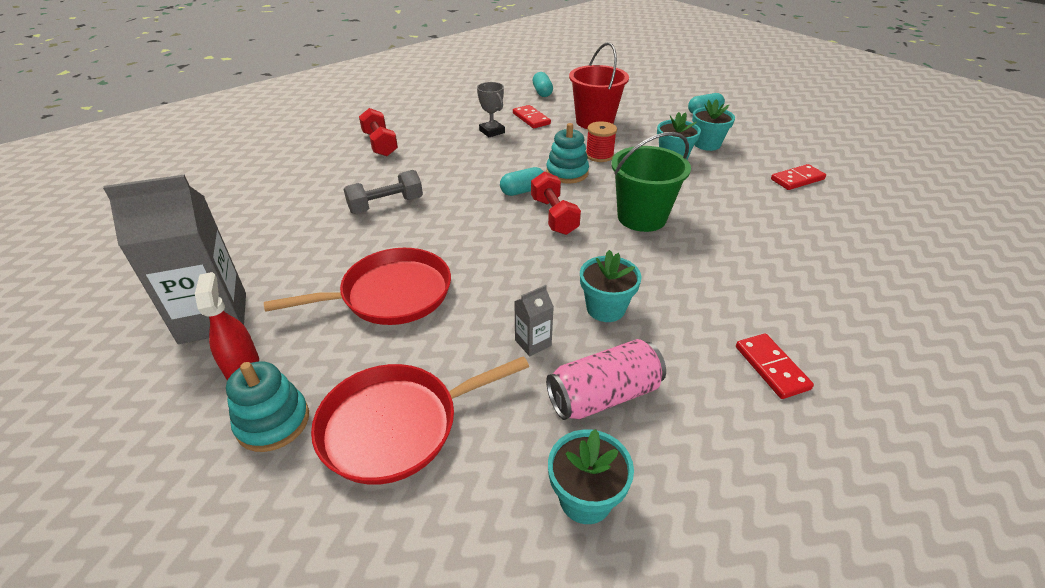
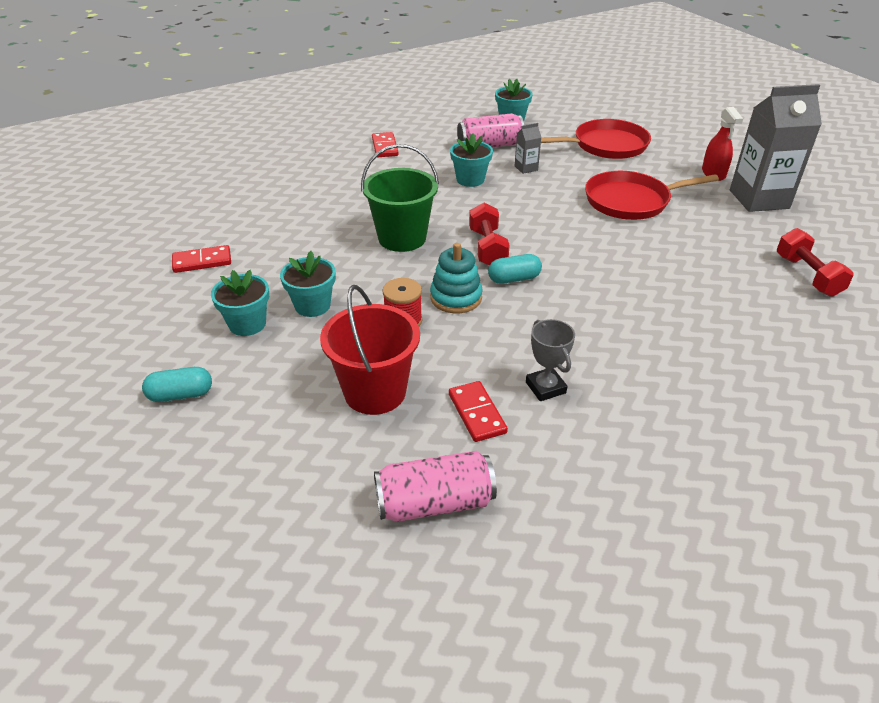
camera: 170 degrees left, 0 degrees up
turquoise stacking toy [226,361,309,452] -> none
grey dumbbell [344,170,423,214] -> none
red dumbbell [359,108,398,156] -> red dumbbell moved to [777,228,854,297]
turquoise capsule [533,72,553,97] -> pink can [374,451,497,522]

